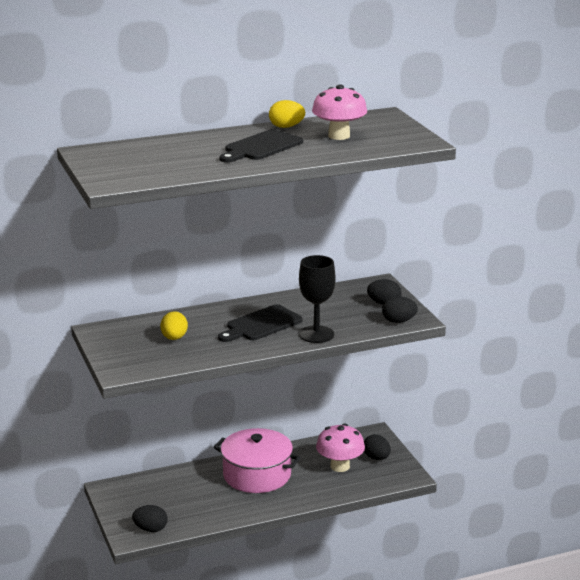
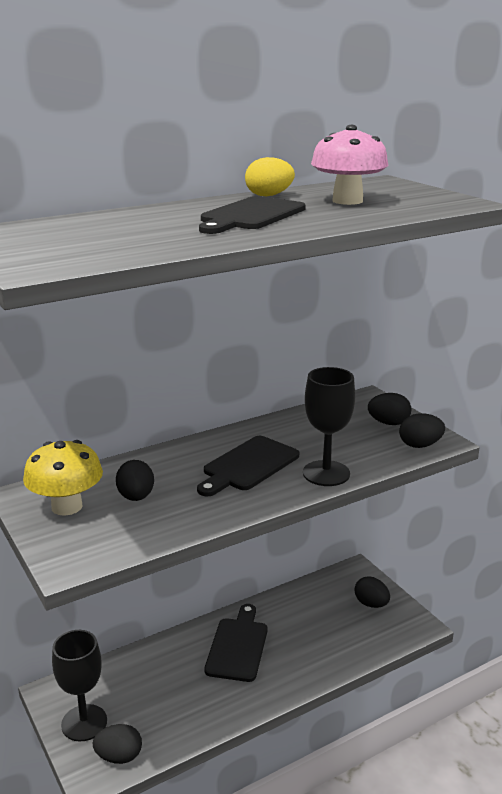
camera: 10 degrees left, 0 degrees up
yellow egg [160,311,188,340] -> black egg [116,460,154,501]
pink pot [214,428,301,493] -> black cutting board [204,604,268,682]
pink mushroom [316,424,365,472] -> none
none -> yellow mushroom [23,440,103,516]
none -> black goblet [52,630,107,741]

